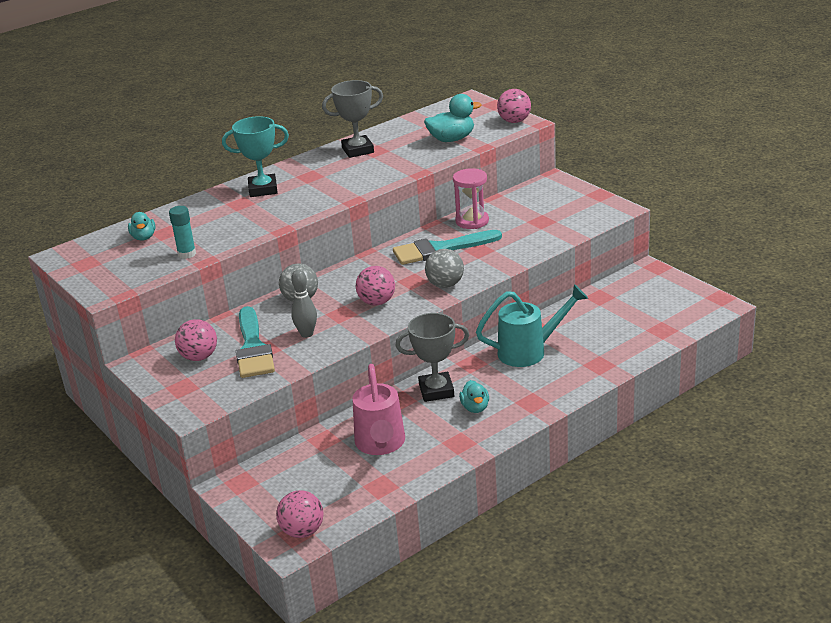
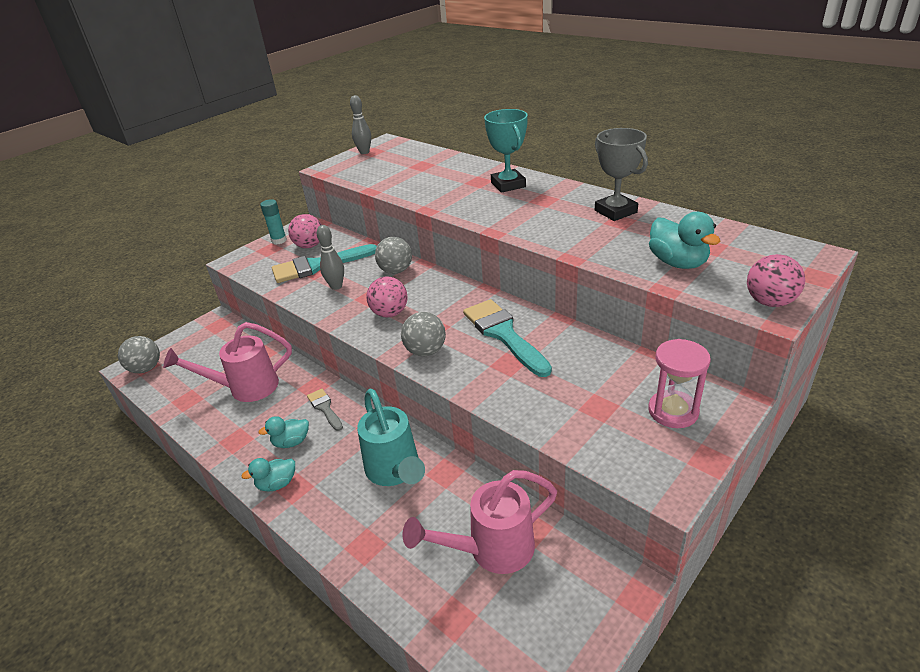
camera: 80 degrees right, 5 degrees up
turquoise duck [128,212,155,241] -> turquoise duck moved to [241,458,295,492]
turquoise glue stick [169,206,196,259] -> turquoise glue stick moved to [260,199,287,245]
pink ball [276,490,324,538] -> grey ball [118,336,160,373]
grey trophy [396,313,469,402] -> grey brush [307,389,343,431]
pink hourglass [453,168,489,229] -> pink hourglass moved to [648,339,711,428]
none -> grey bowling pin [350,95,371,154]
none -> pink watering can [403,470,557,574]

